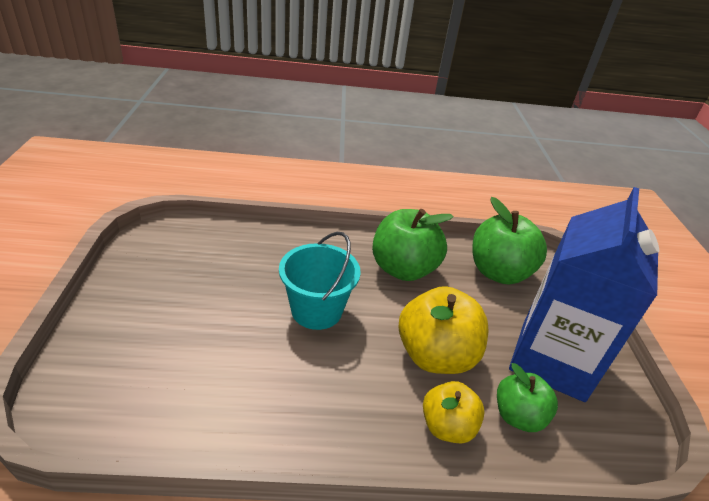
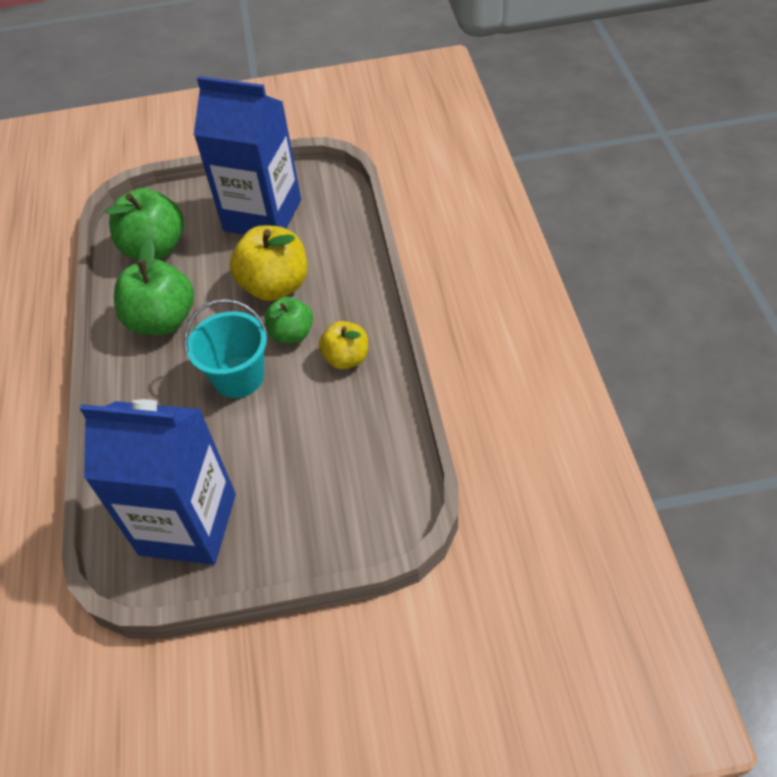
camera: 90 degrees left, 15 degrees up
yellow apple [423,381,485,444] -> yellow apple moved to [319,321,368,369]
green apple [497,363,558,432] -> green apple moved to [264,297,313,344]
none -> blue carton [80,399,236,565]

